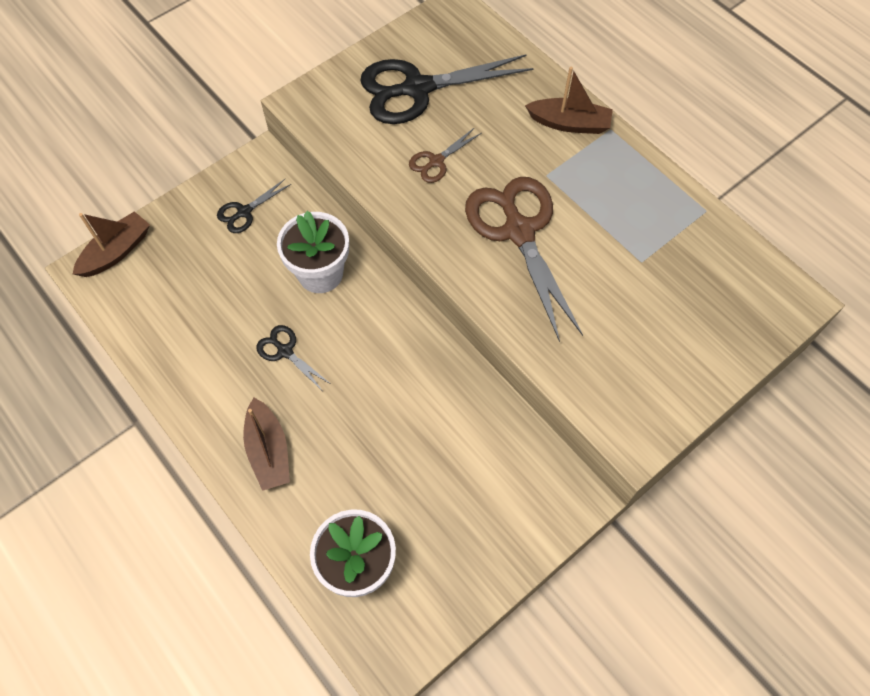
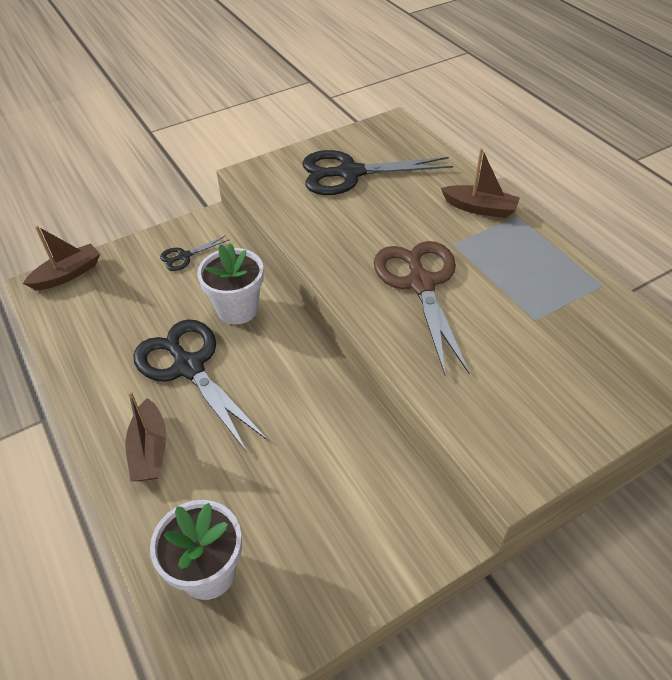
camera: 10 degrees right, 15 degrees down
black scissors [256,325,330,390] -> black scissors [133,320,268,452], size x2.17
brown scissors [409,127,481,183] -> none

